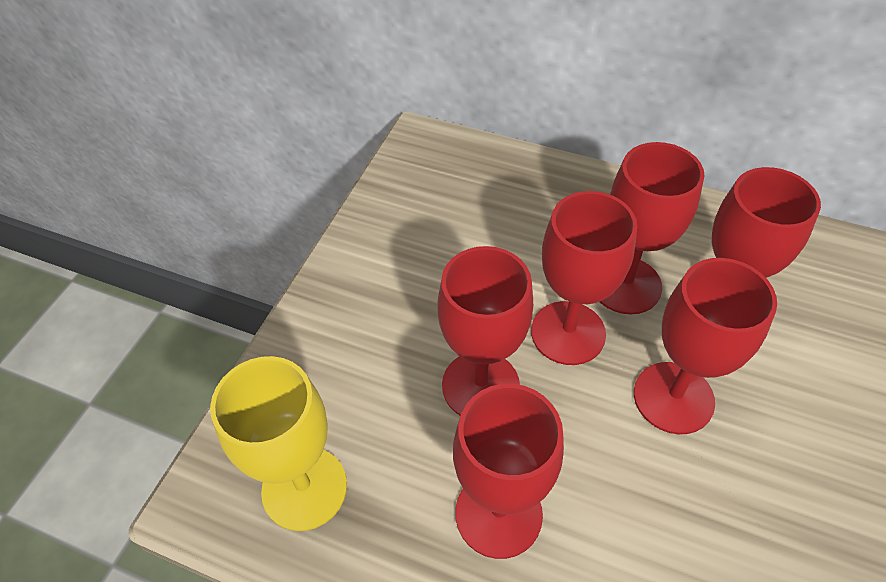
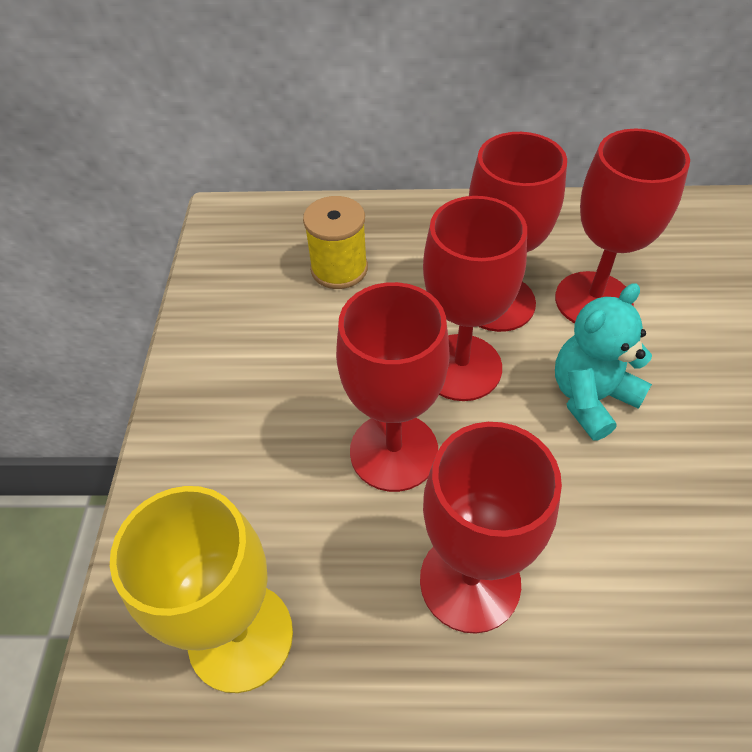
camera: 20 degrees left, 0 degrees up
red goblet [634,258,777,434] -> turquoise teddy bear [555,283,652,441]
none -> yellow spool [303,196,368,289]

